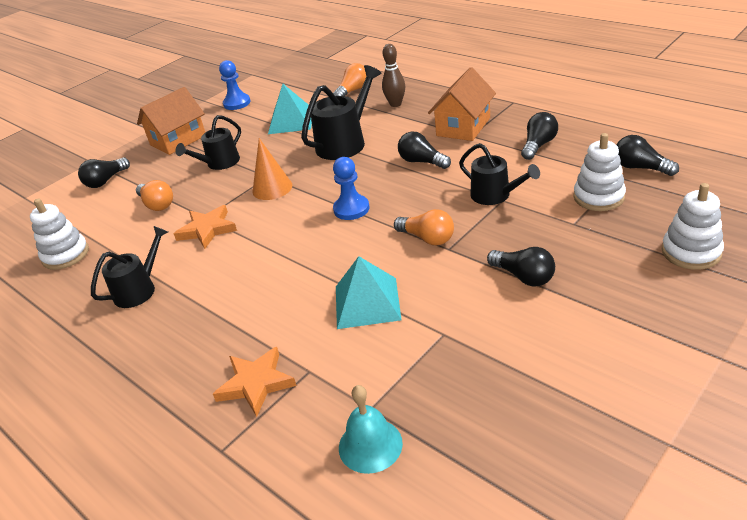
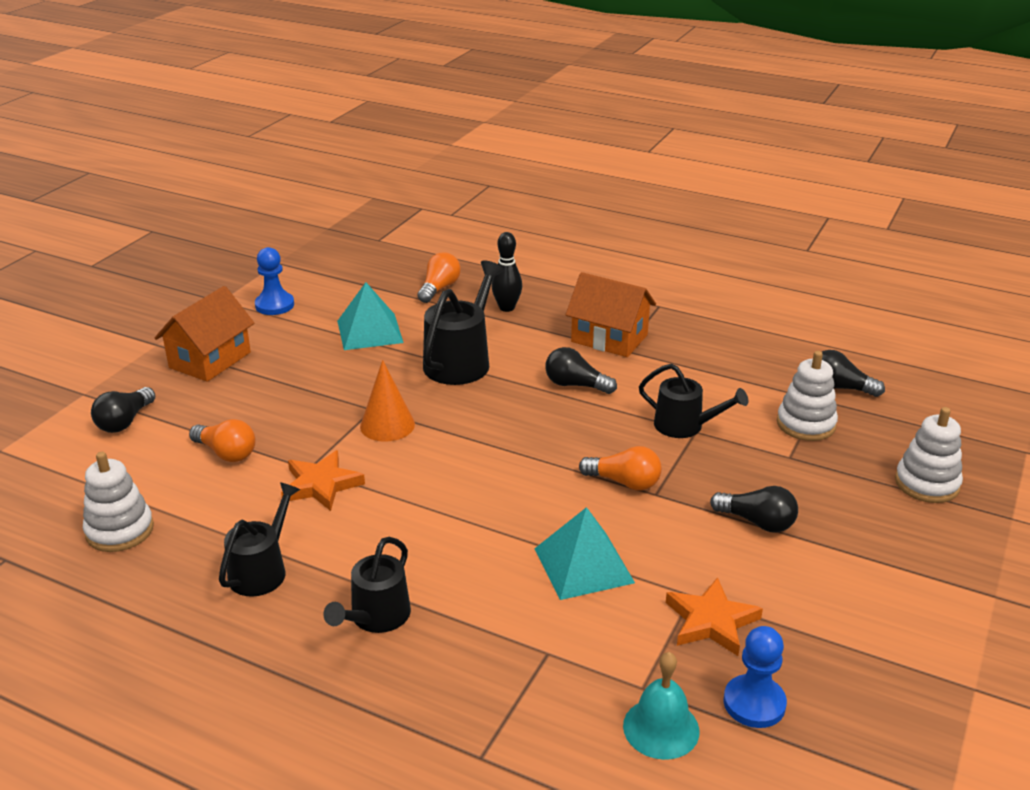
camera: 20 degrees left, 5 degrees down
black watering can [176,115,241,170] -> black watering can moved to [323,537,411,633]
orange star [213,347,297,417] -> orange star moved to [666,577,763,656]
blue pawn [333,157,370,220] -> blue pawn moved to [724,626,787,728]
brown bowling pin [382,44,405,107] -> black bowling pin [491,232,522,312]
orange house [428,67,496,141] -> orange house turned 75 degrees counterclockwise [565,272,656,357]
black light bulb [521,112,558,160] -> none

